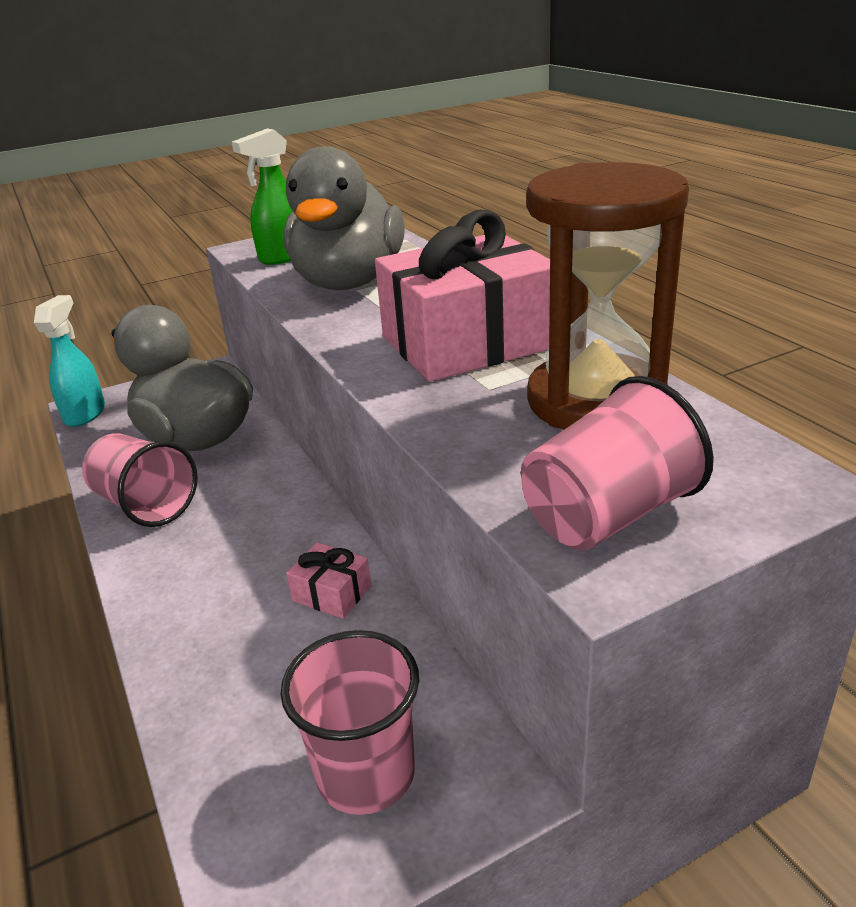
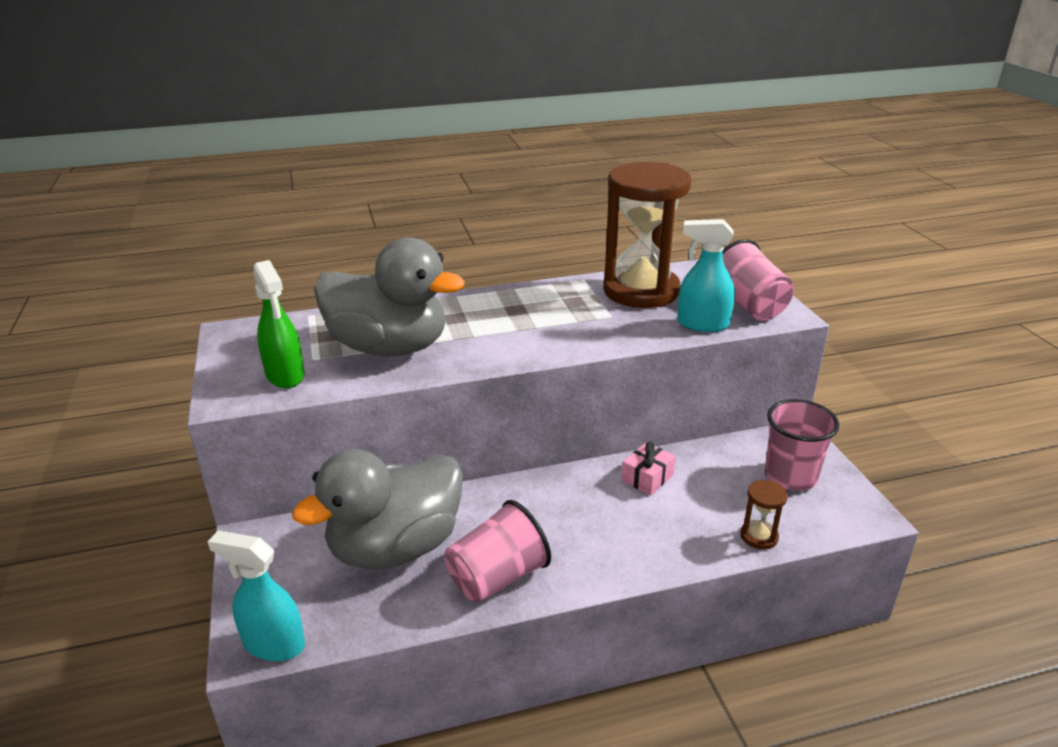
camera: 80 degrees left, 0 degrees up
pink gift [375,210,550,382] -> none
none -> turquoise spray bottle [677,219,735,332]
none -> brown hourglass [740,480,788,549]

